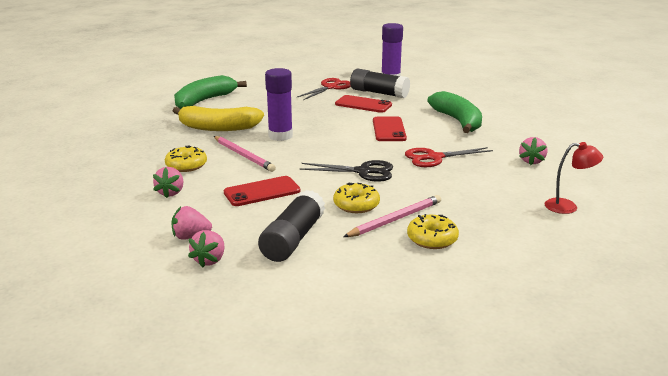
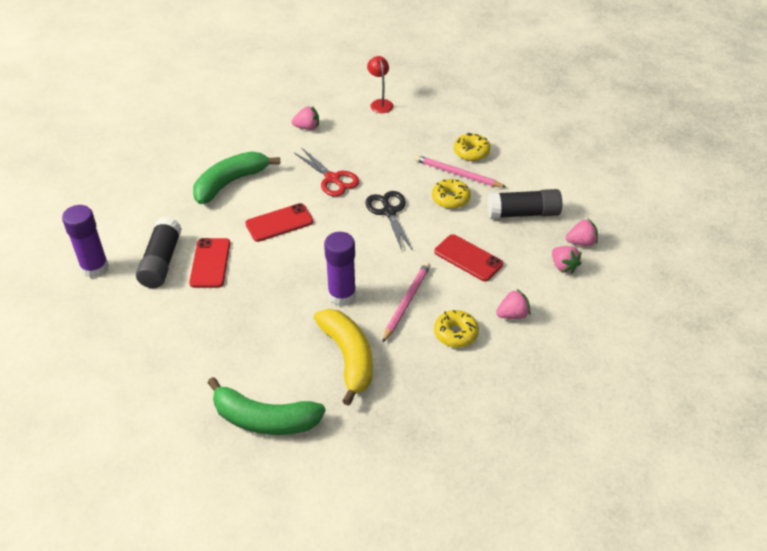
camera: 115 degrees left, 20 degrees up
red scissors [297,78,351,100] -> none

